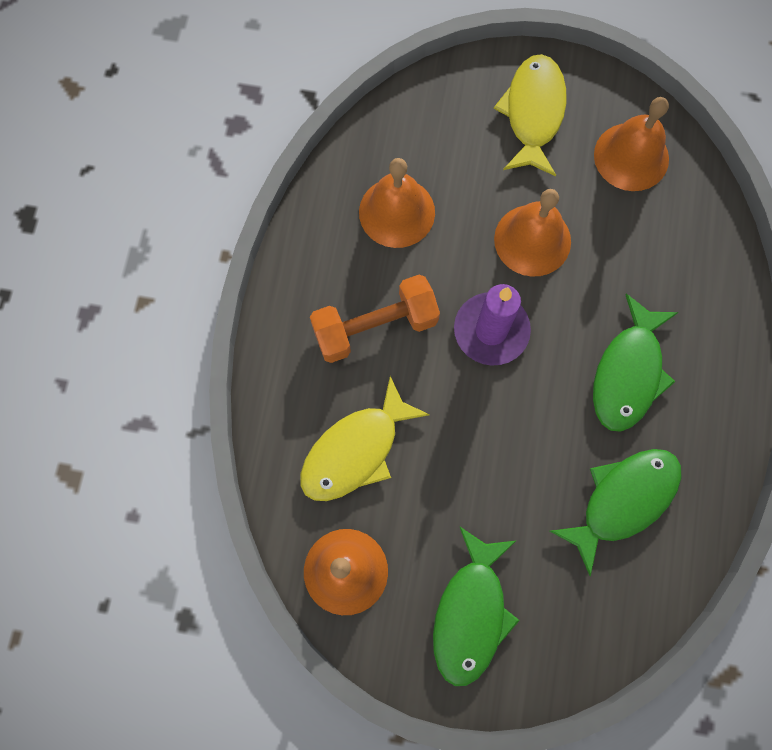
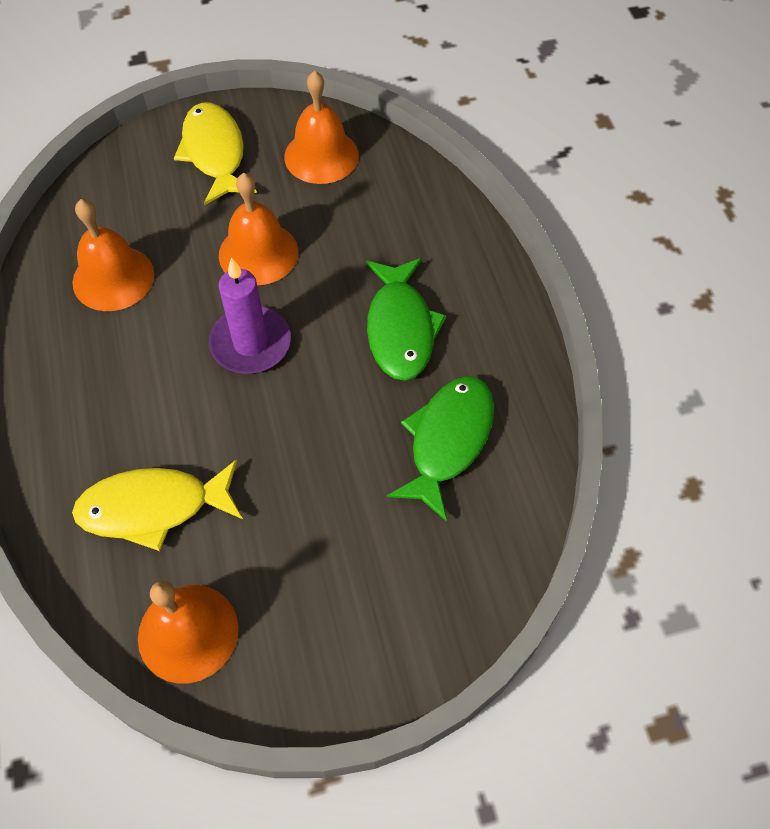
camera: 25 degrees left, 15 degrees down
yellow fish [300,376,430,501] -> yellow fish turned 60 degrees clockwise [72,459,243,551]
orange dumbbell [310,275,440,363] -> none
green fish [433,526,520,686] -> none

